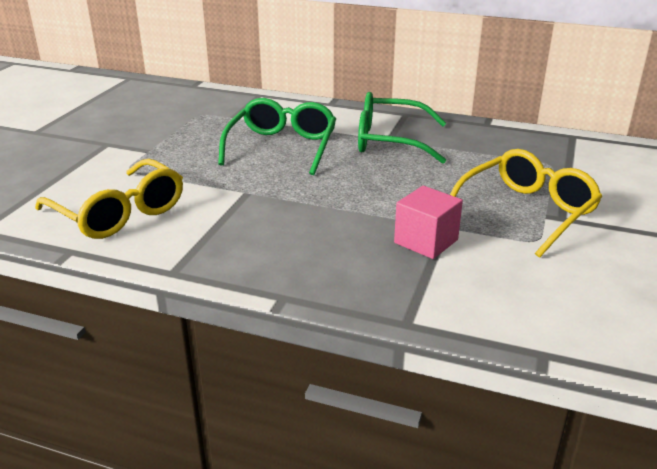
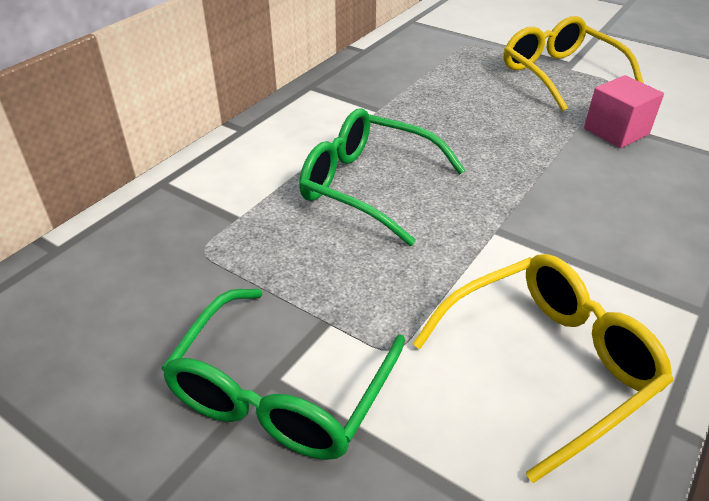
camera: 75 degrees left, 10 degrees up
green glasses [358,92,446,164] -> green glasses moved to [161,289,405,460]

